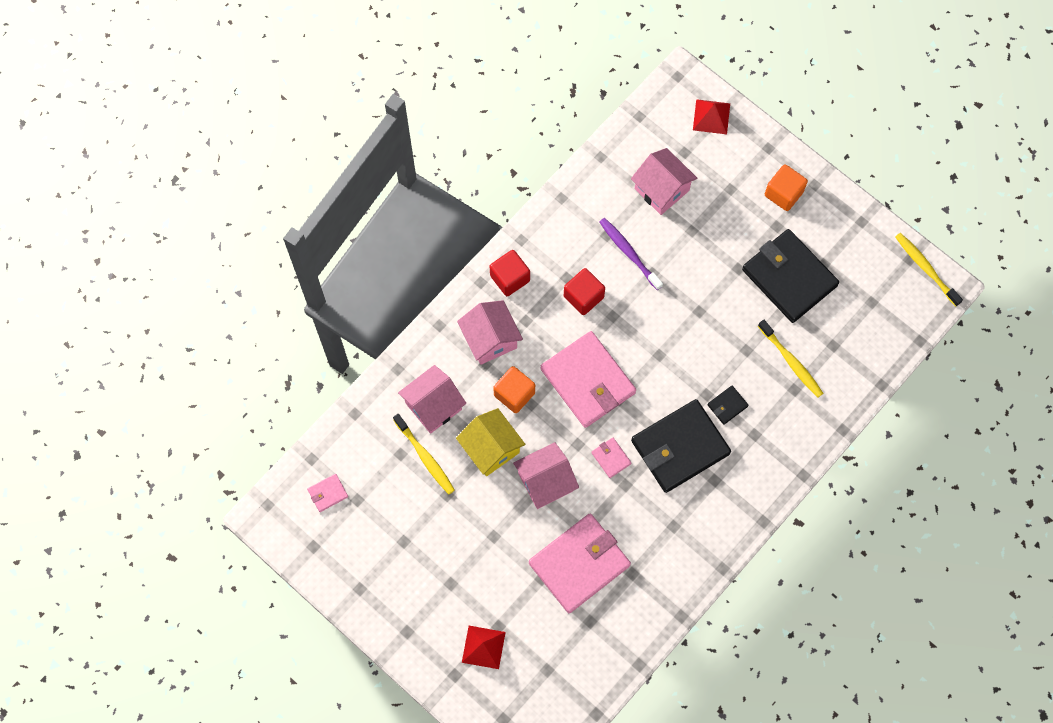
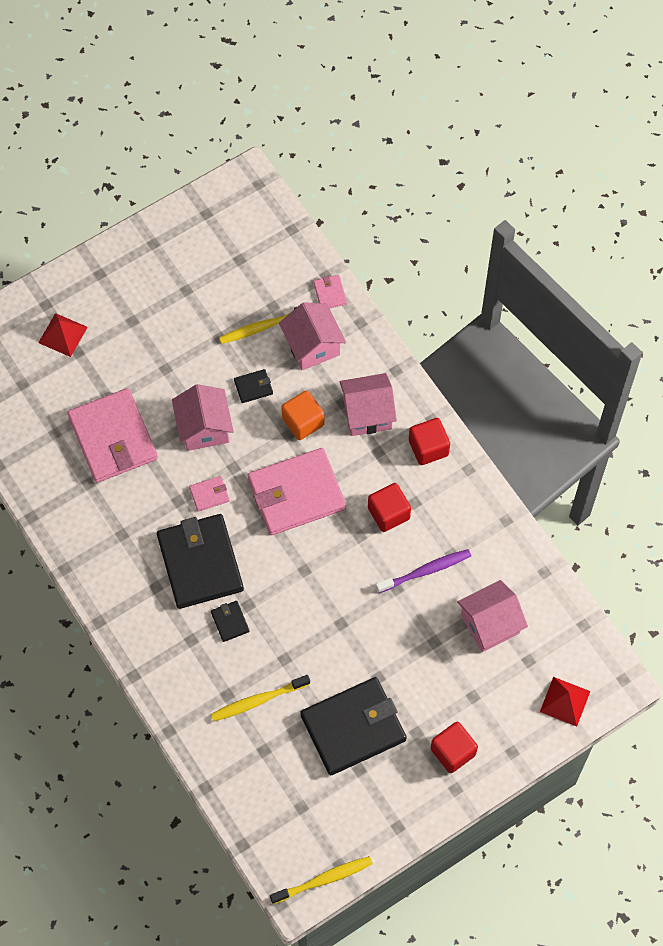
camera: 105 degrees right, 5 degrees down
pink wallet [307,474,348,512] -> pink wallet moved to [313,275,347,308]
yellow house [456,408,525,476] -> black wallet [234,369,273,403]
orange cube [765,164,808,211] -> red cube [431,722,478,773]

